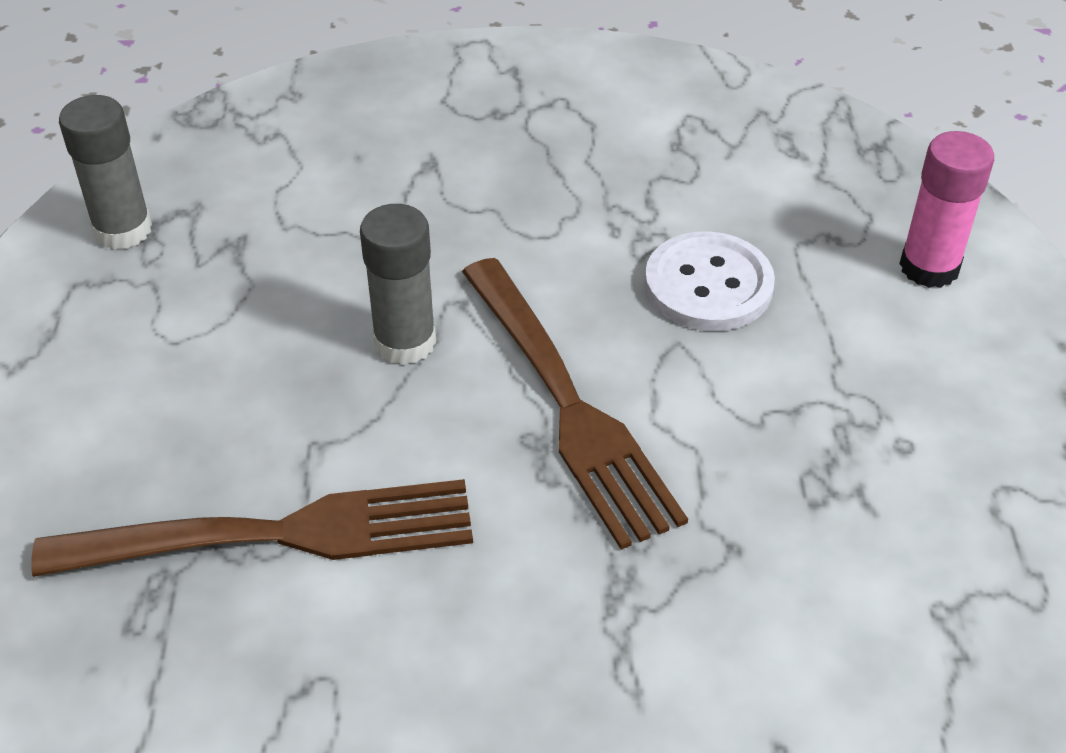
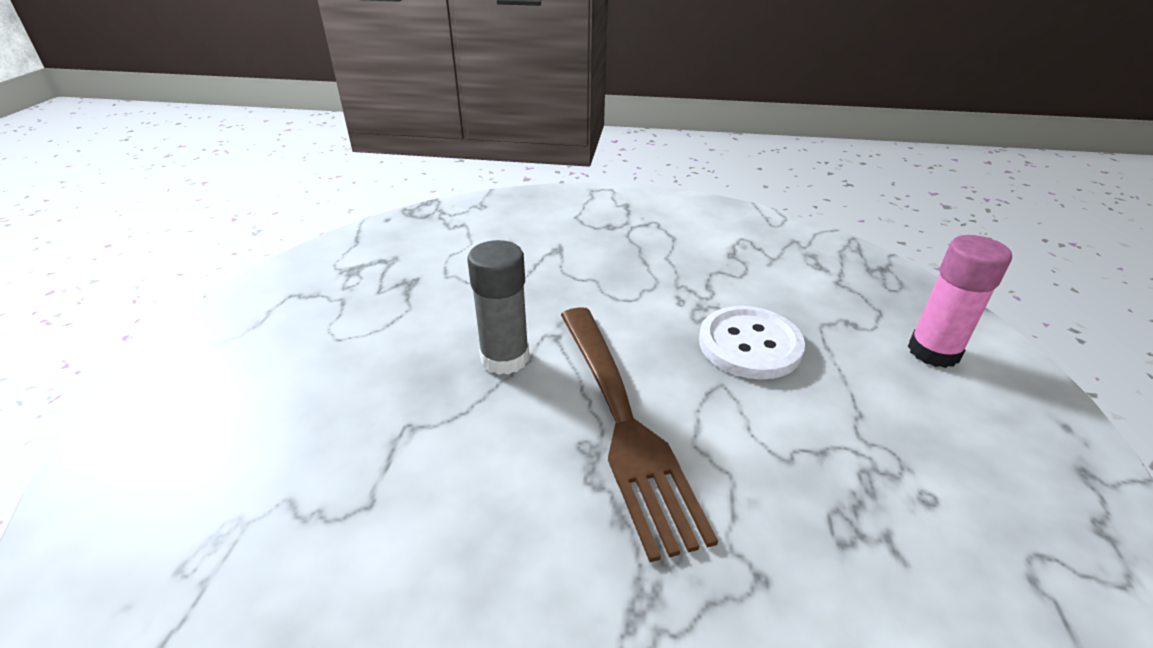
camera: 10 degrees right, 10 degrees down
brown fork [31,479,473,577] -> none
grey glue stick [59,95,152,250] -> none

